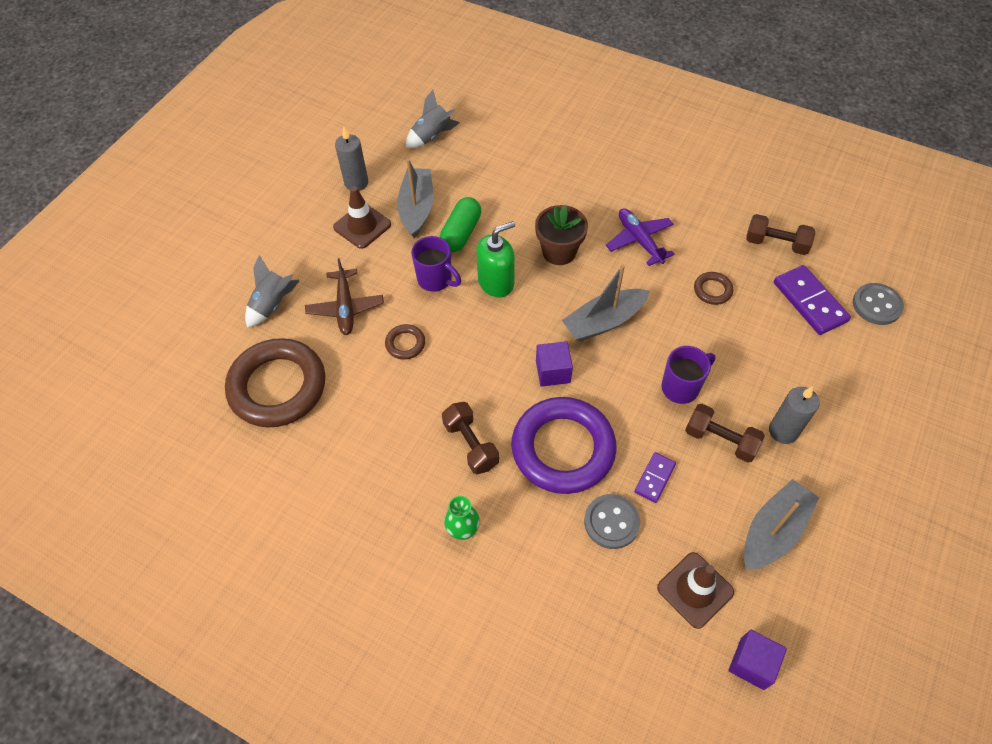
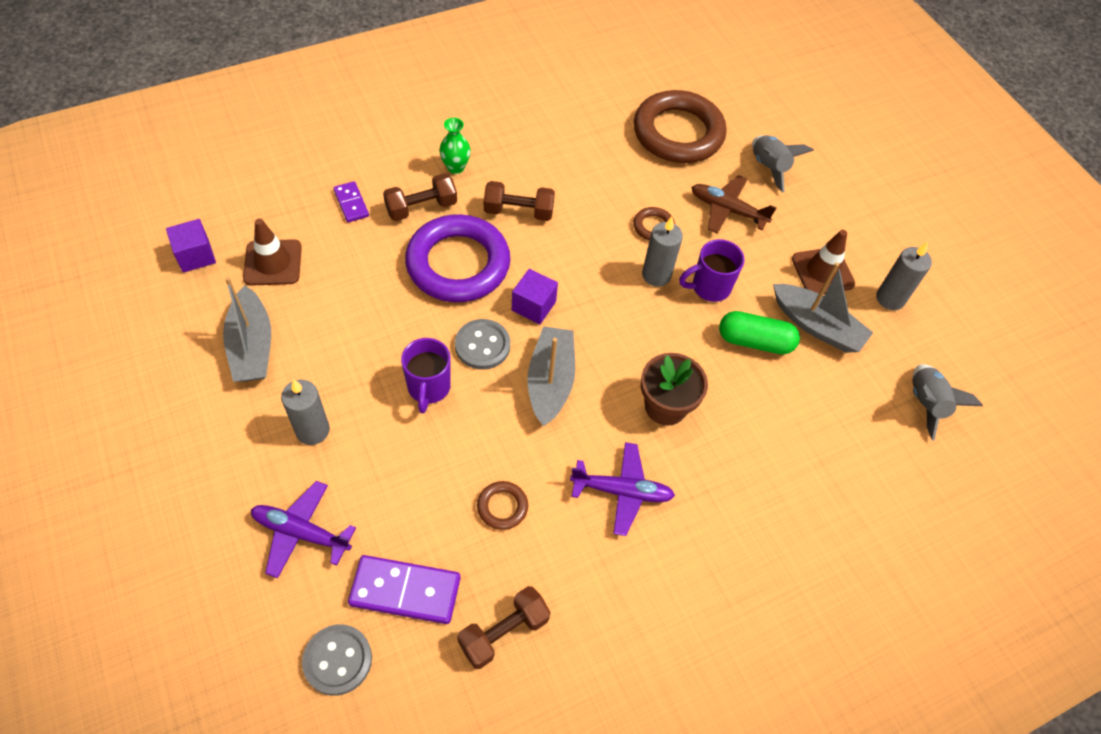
camera: 120 degrees right, 0 degrees up
green capsule [440,197,481,252] -> green capsule turned 45 degrees counterclockwise [719,311,800,354]
green soap dispenser [476,221,515,298] -> none
grey button [584,494,640,549] -> grey button moved to [455,319,510,370]
purple domino [634,452,676,503] -> purple domino moved to [333,181,369,222]
brown dumbbell [685,404,765,463] -> brown dumbbell moved to [383,173,457,221]
none -> purple plane [251,481,356,579]
none -> grey candle [642,217,683,287]

